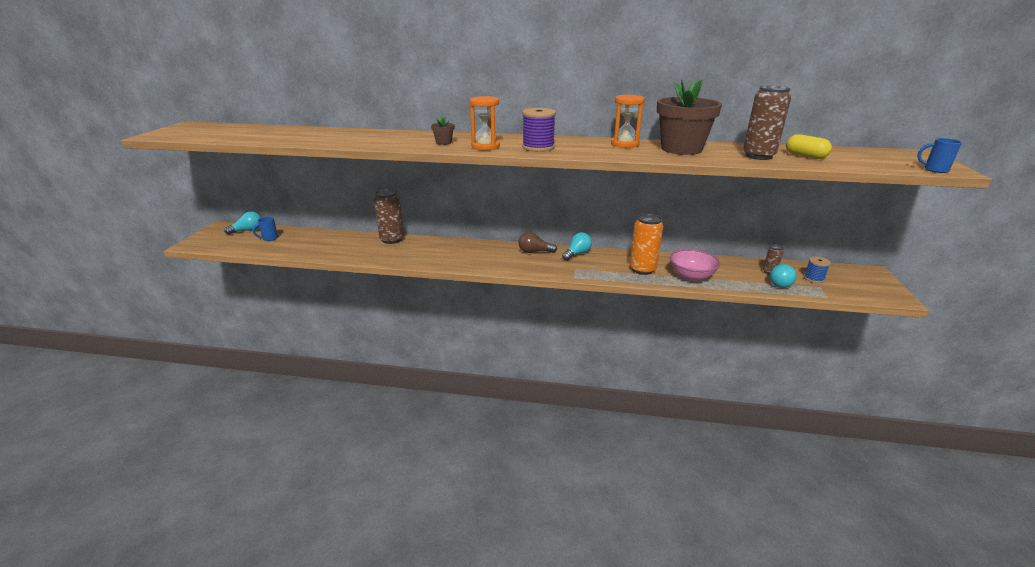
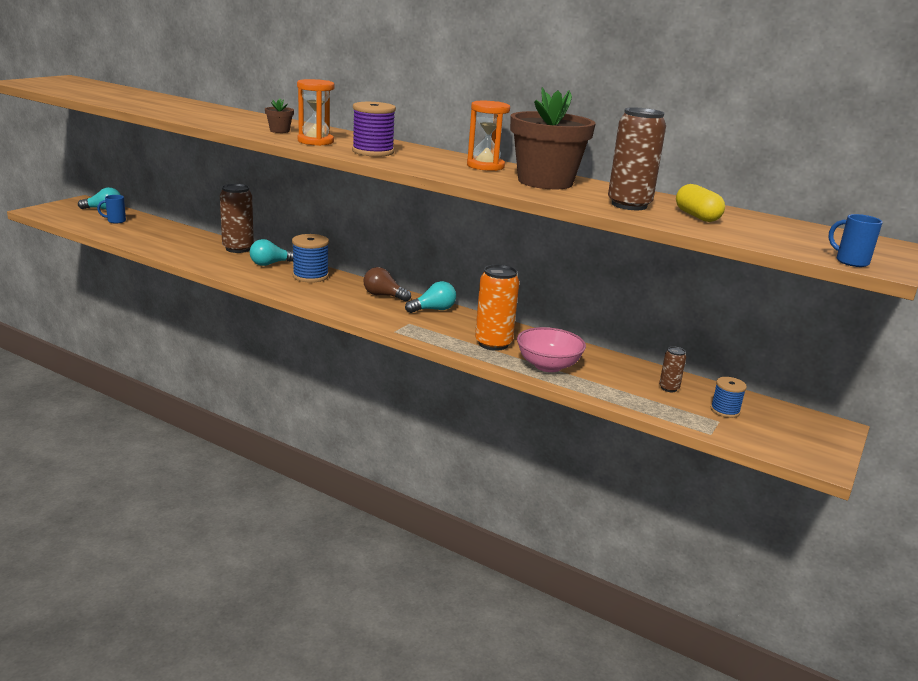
camera: 20 degrees right, 5 degrees down
turquoise light bulb [770,264,797,288] -> turquoise light bulb moved to [250,239,293,266]
none -> blue spool [292,234,329,283]

